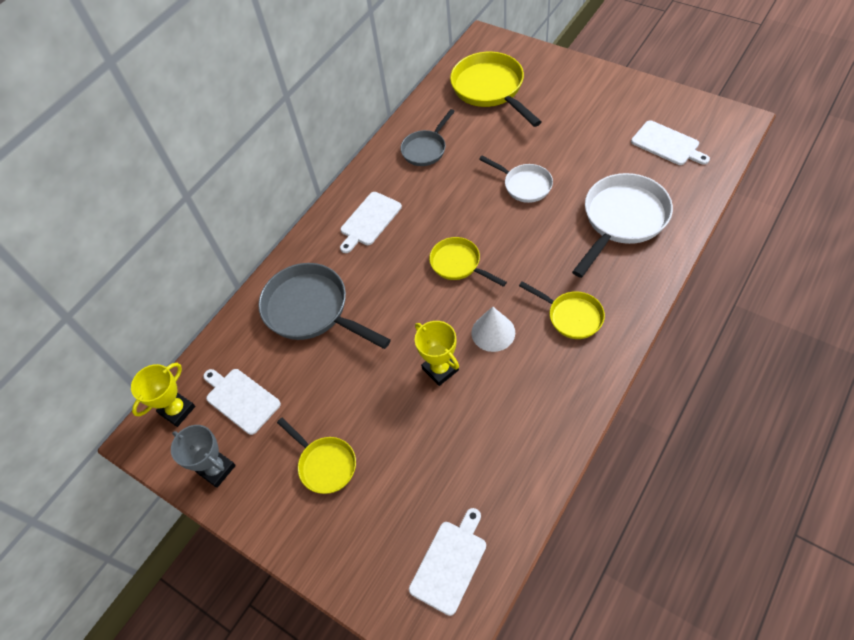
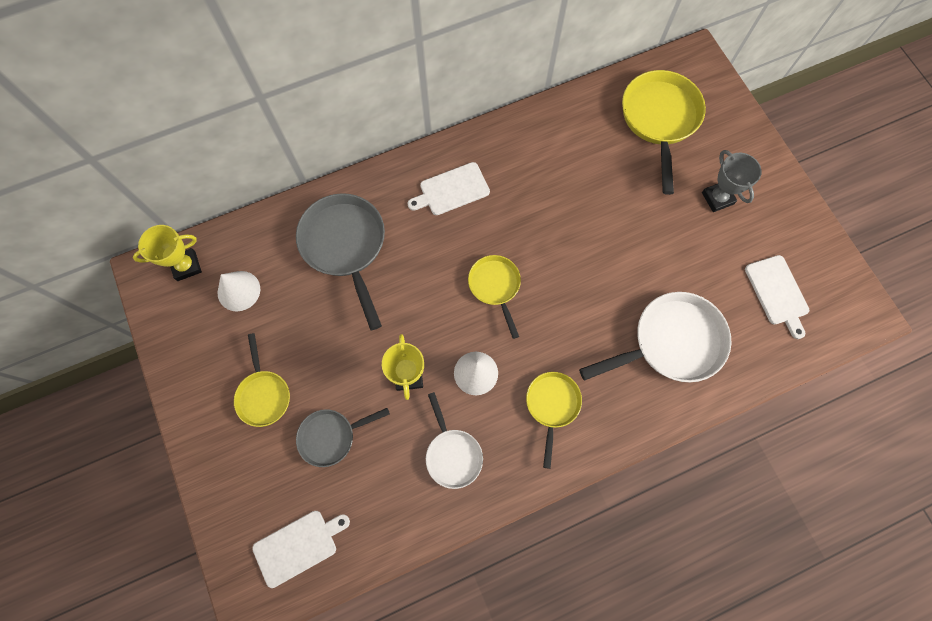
camera: 25 degrees right, 15 degrees up
grey trophy [171,425,236,488] -> grey trophy moved to [702,150,762,212]
white cutting board [203,369,281,435] -> white cone [218,271,260,311]
grey pan [401,109,455,166] -> grey pan moved to [296,408,390,467]
white pan [479,156,553,203] -> white pan moved to [426,392,483,489]
yellow pan [519,281,605,339] -> yellow pan turned 150 degrees counterclockwise [526,372,582,469]

